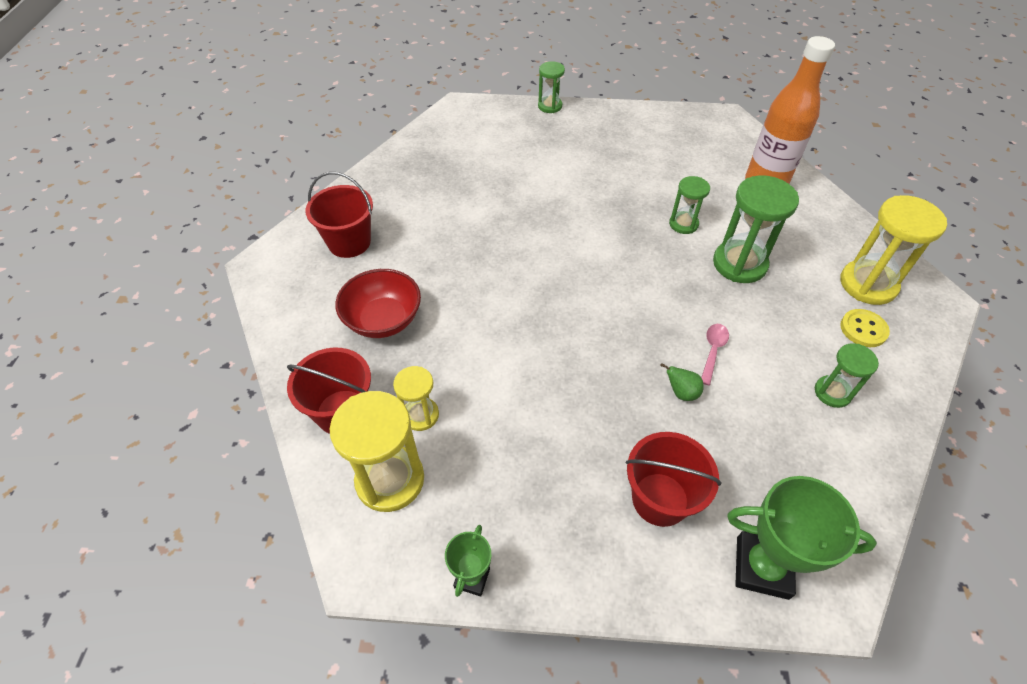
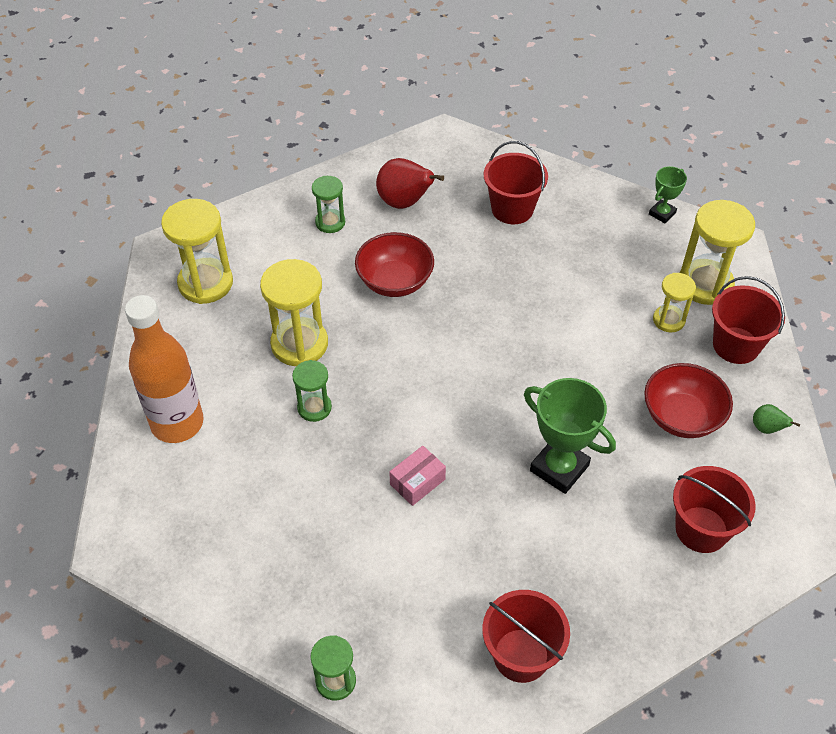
camera: 155 degrees left, 0 degrees up
green pear [660,363,704,401] -> green pear moved to [753,404,800,434]
pink spoon [701,324,729,385] -> red bowl [355,232,434,297]
green hourglass [713,175,799,283] -> yellow hourglass [260,259,328,366]
green trophy [727,476,877,600] -> green trophy moved to [524,378,616,494]
yellow button [840,309,890,347] -> none
none -> red pear [376,158,444,209]
none -> pink box [389,446,446,506]
none -> red bucket [482,590,570,683]

